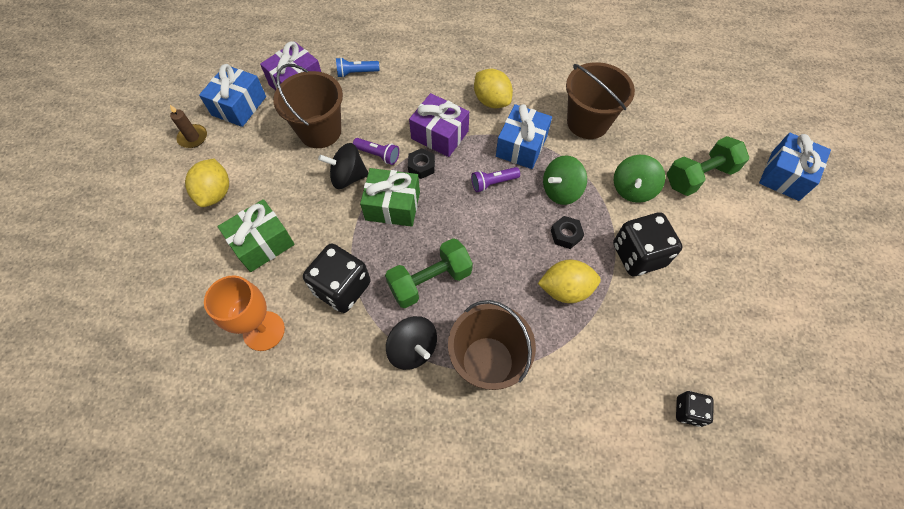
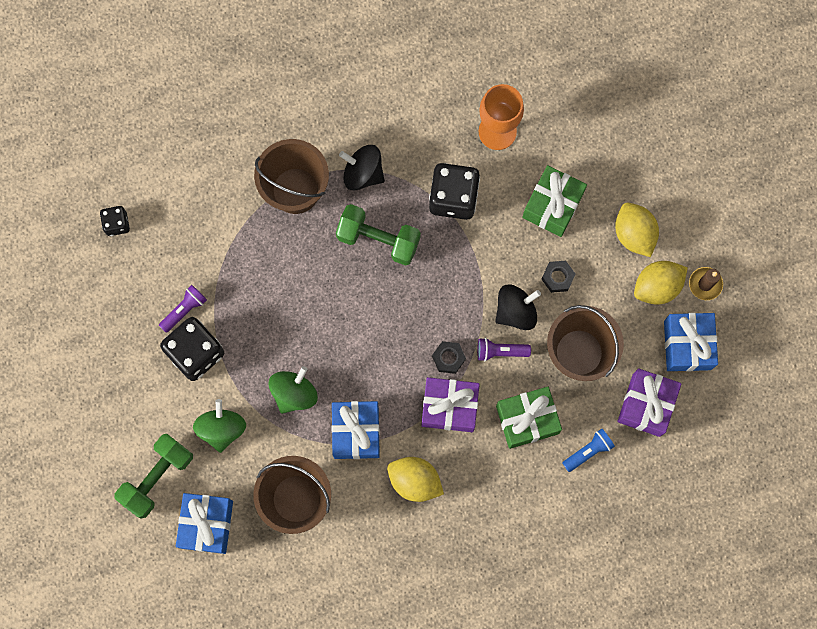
camera: 155 degrees right, 15 degrees up
green gift [360,168,420,227] -> green gift moved to [496,387,562,449]
green dumbbell [385,238,473,308] -> green dumbbell turned 75 degrees clockwise [336,204,421,266]
purple flashlight [471,167,520,192] -> purple flashlight moved to [159,285,207,333]
yellow lemon [538,260,601,303] -> yellow lemon moved to [634,261,688,305]
black nut [551,216,584,249] -> black nut moved to [541,261,575,293]
blue gift [759,133,831,201] -> blue gift moved to [176,493,233,554]

